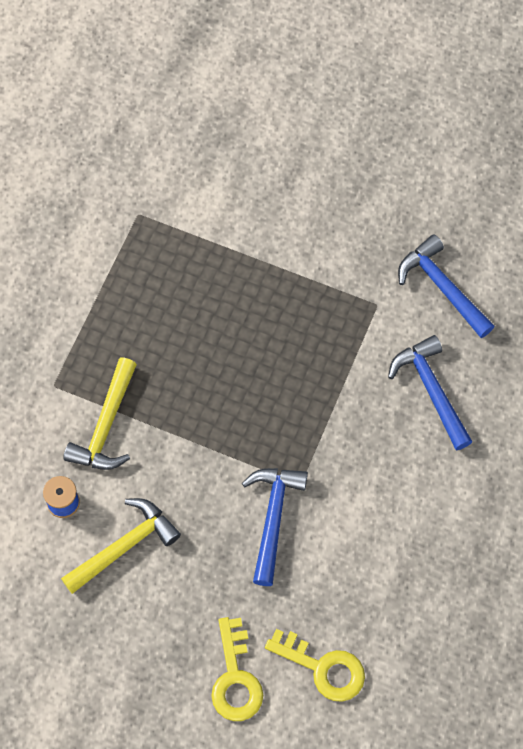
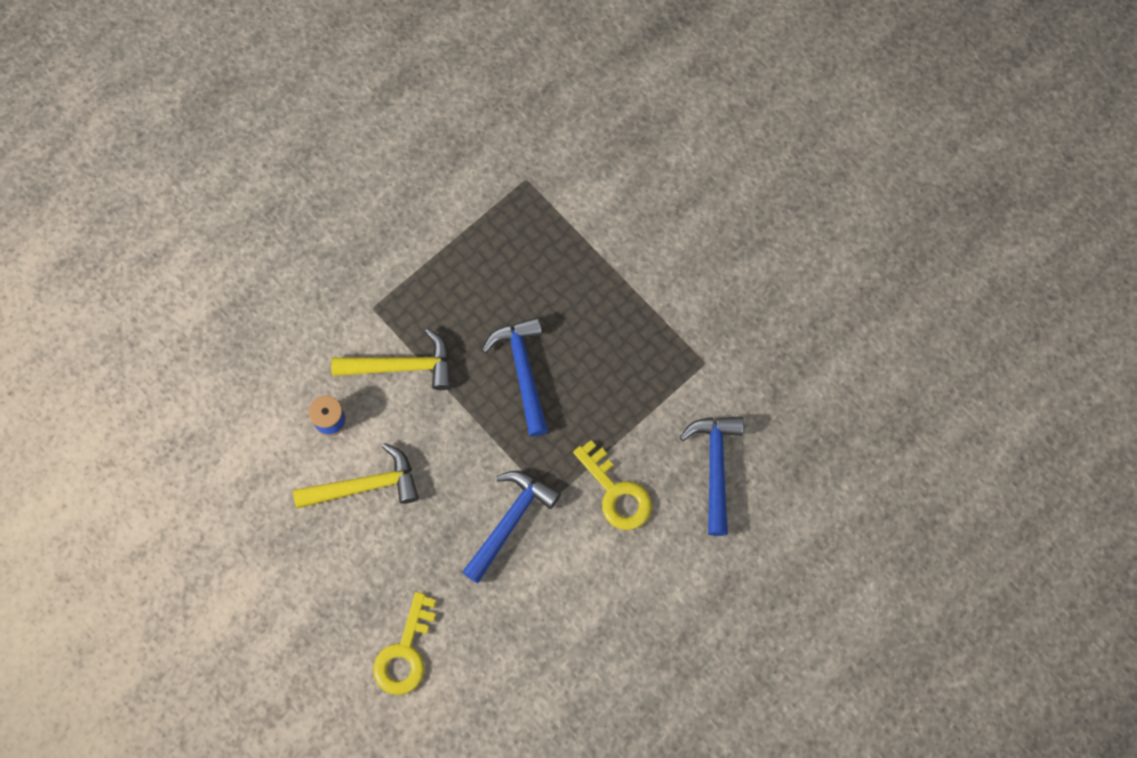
camera: 25 degrees right, 5 degrees up
yellow hammer [63,358,137,470] -> yellow hammer turned 135 degrees counterclockwise [331,328,451,390]
yellow key [265,629,365,702] -> yellow key moved to [573,440,652,530]
blue hammer [398,234,495,338] -> blue hammer moved to [482,317,548,437]

